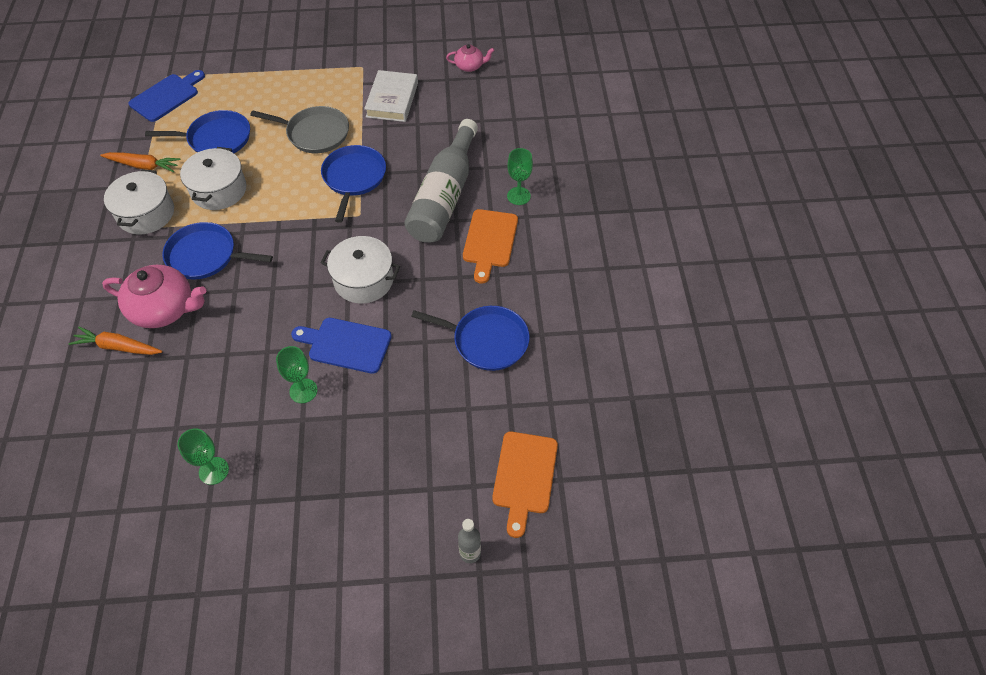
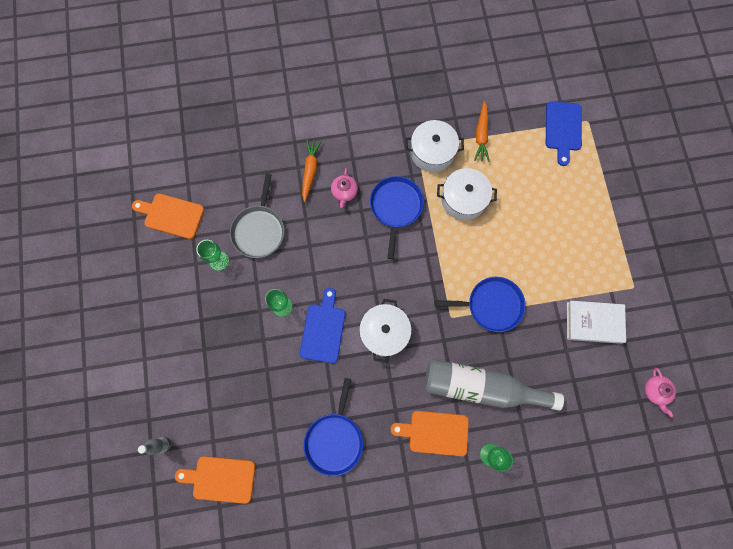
camera: 85 degrees right, 20 degrees up
pink teapot [102,265,206,328] -> pink teapot [331,168,358,208], size x0.53
blue cutting board [129,70,205,122] -> blue cutting board turned 60 degrees clockwise [546,101,582,166]
blue pan [145,110,250,153] -> none
grey pan [250,106,349,153] -> grey pan moved to [230,173,284,258]
none -> orange cutting board [132,194,204,239]

